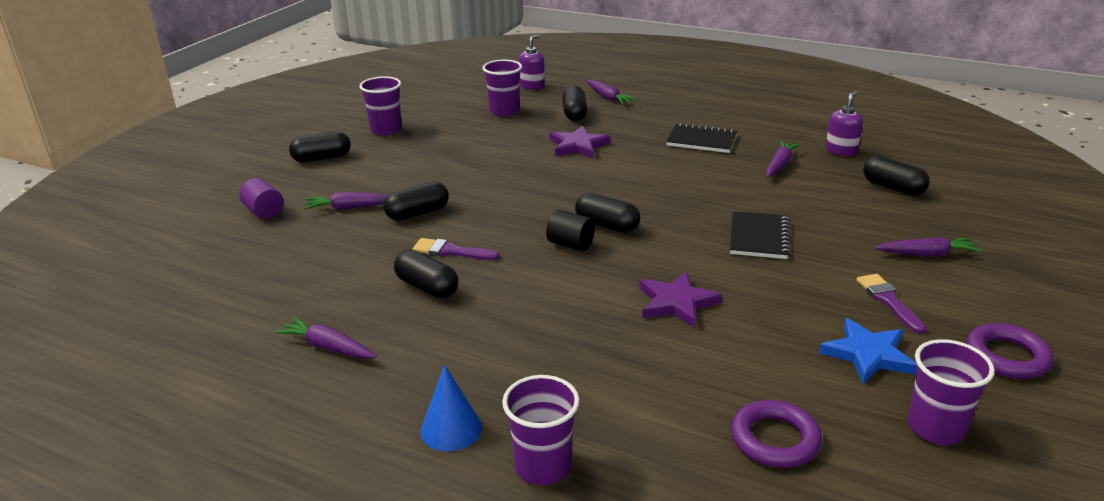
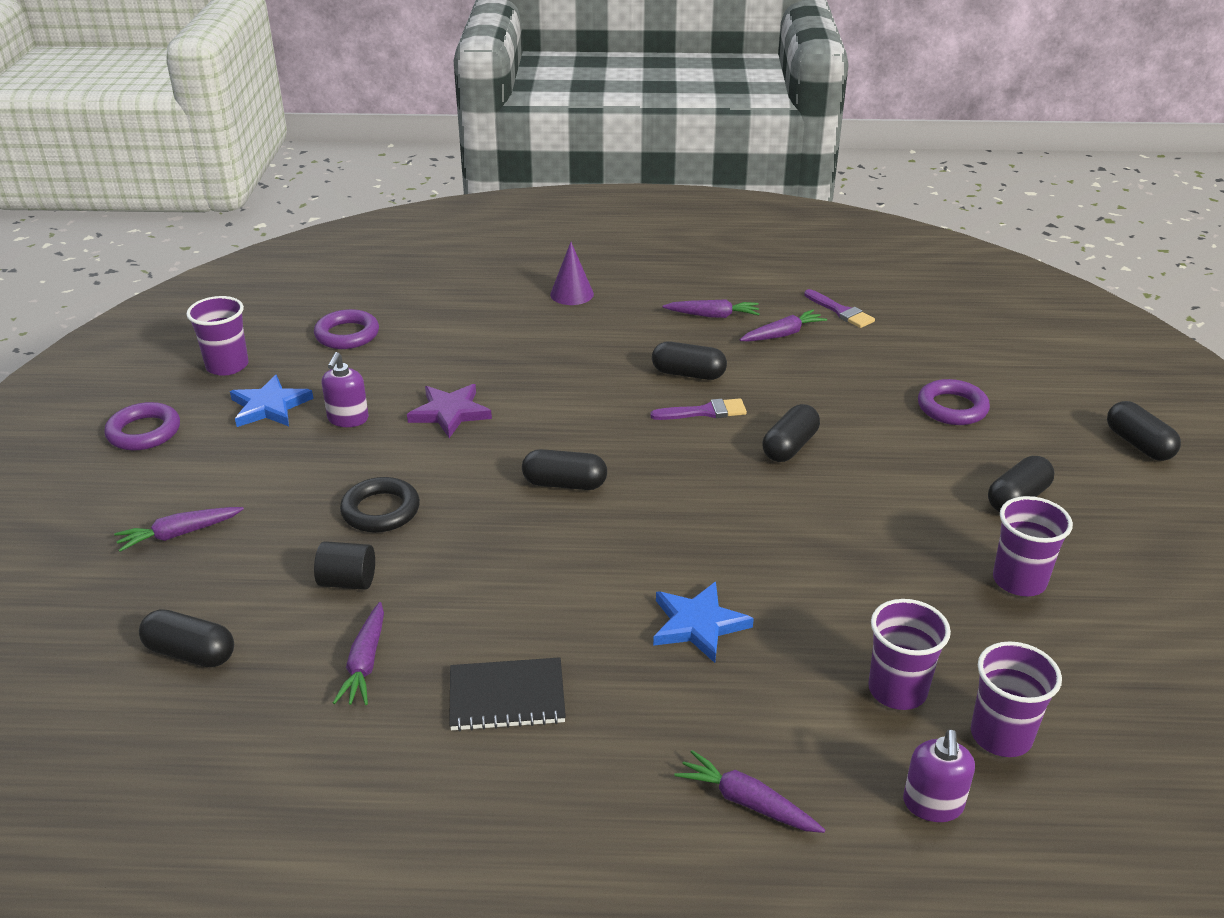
camera: 155 degrees right, 5 degrees up
purple cylinder [240,178,284,219] -> purple ring [918,379,990,425]
purple carrot [304,192,388,210] -> purple carrot moved to [740,309,827,341]
blue cone [420,365,482,451] -> purple cone [550,242,594,305]
purple cup [502,375,580,485] -> purple cup moved to [971,641,1062,757]
black cylinder [546,210,595,251] -> black cylinder moved to [314,541,375,590]
purple star [550,125,610,158] -> blue star [653,582,754,663]
black capsule [562,85,587,121] -> black capsule moved to [1107,401,1181,461]
black notebook [730,211,791,259] -> black ring [340,477,420,533]
purple soap dispenser [826,91,863,156] -> purple soap dispenser moved to [321,352,369,427]
purple brush [857,274,926,334] -> purple brush moved to [804,289,875,328]

